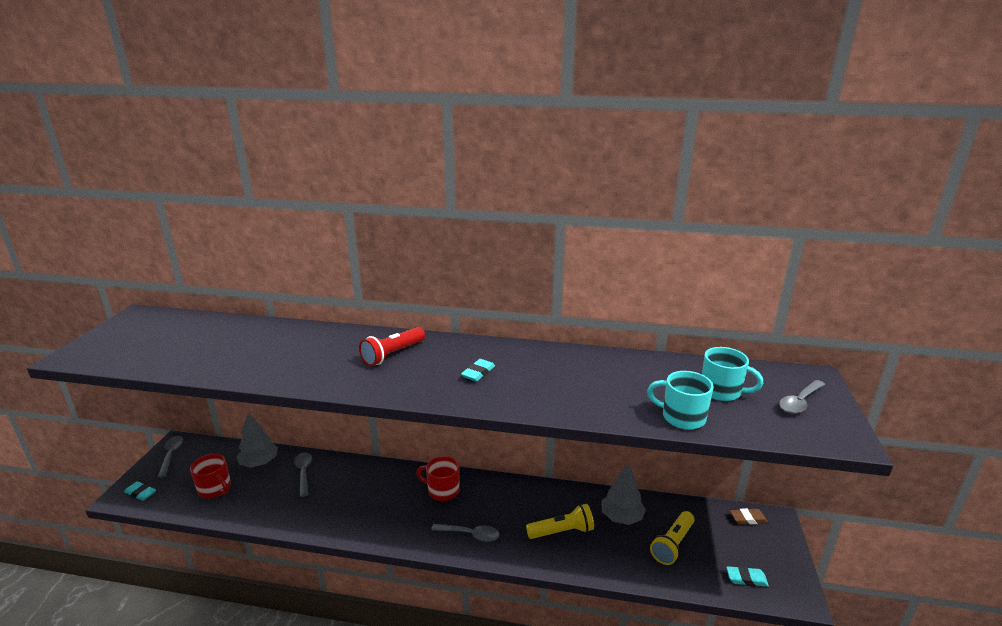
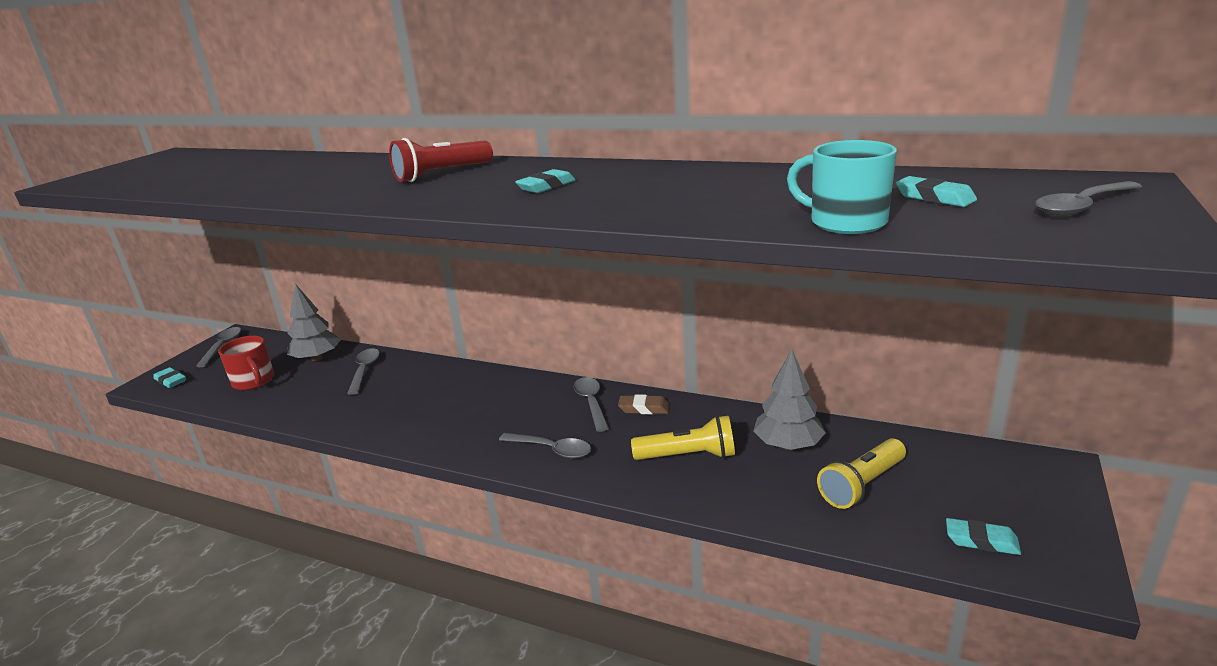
camera: 15 degrees right, 0 degrees up
red mug [416,456,460,501] -> none
turquoise mug [702,347,763,401] -> turquoise eraser [896,176,977,207]
brown eraser [730,508,768,525] -> brown eraser moved to [618,395,669,414]
none -> grey spoon [574,377,609,432]

